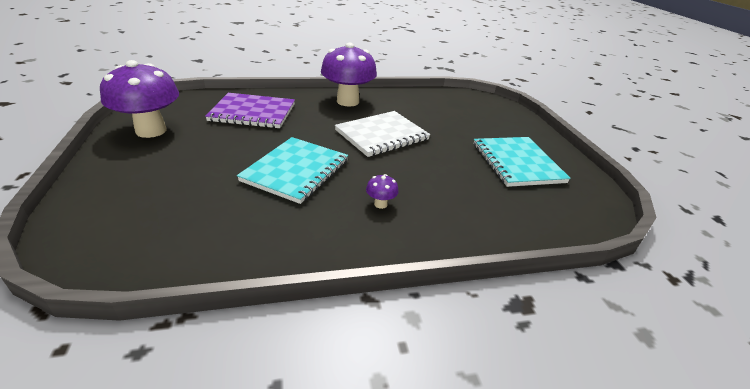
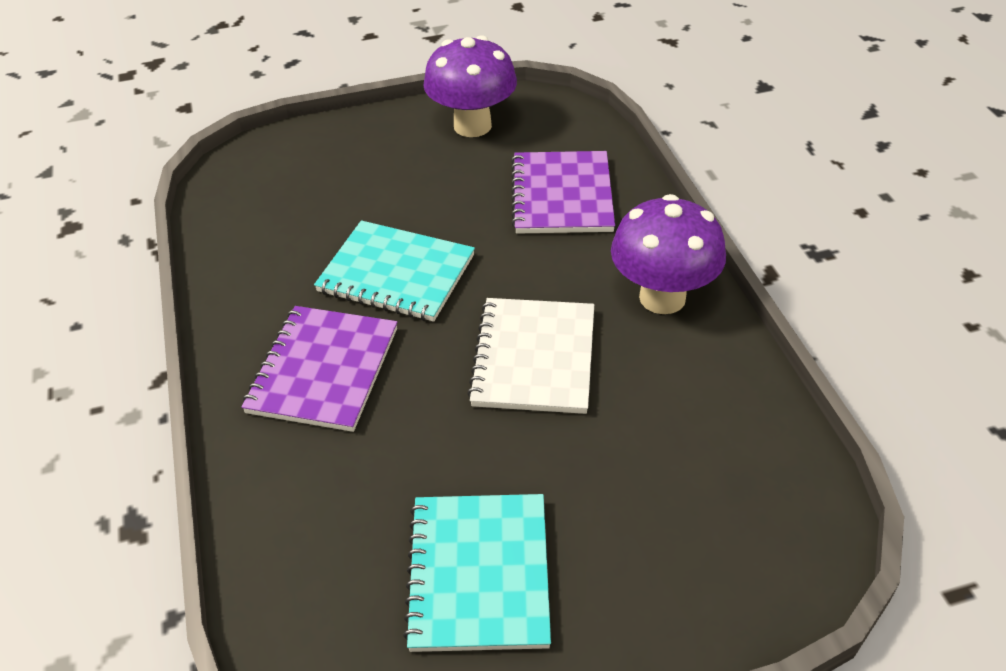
camera: 90 degrees right, 10 degrees up
white notebook [335,111,430,157] -> white notebook turned 45 degrees clockwise [467,298,594,414]
purple mushroom [366,174,399,209] -> purple notebook [242,306,397,432]
turquoise notebook [474,137,571,187] -> turquoise notebook turned 75 degrees counterclockwise [403,494,551,652]

